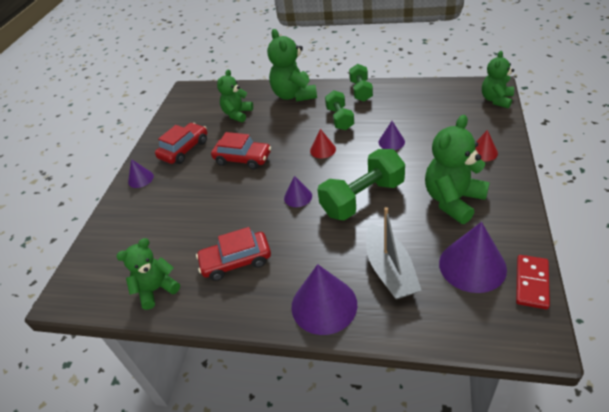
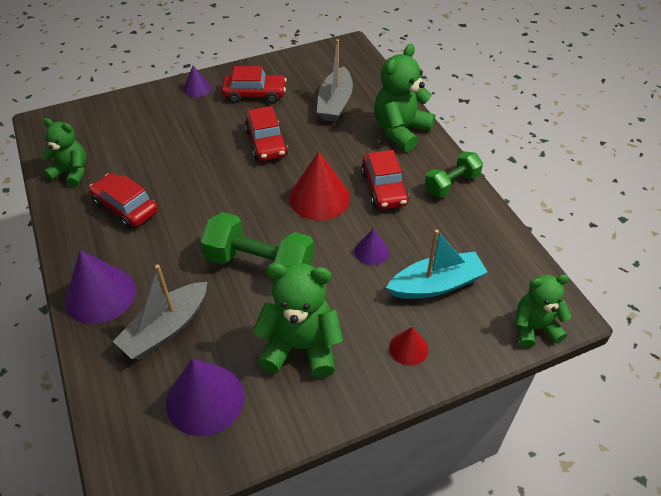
camera: 50 degrees right, 5 degrees up
green teddy bear [217,69,253,122] -> grey boat [317,39,353,122]
purple cone [284,176,312,207] -> none
red cone [310,129,336,158] -> red cone [289,151,350,220], size x1.89
green dumbbell [325,90,354,130] -> red car [361,150,409,209]
red domino [516,255,550,309] -> none
none -> turquoise boat [386,229,488,299]

